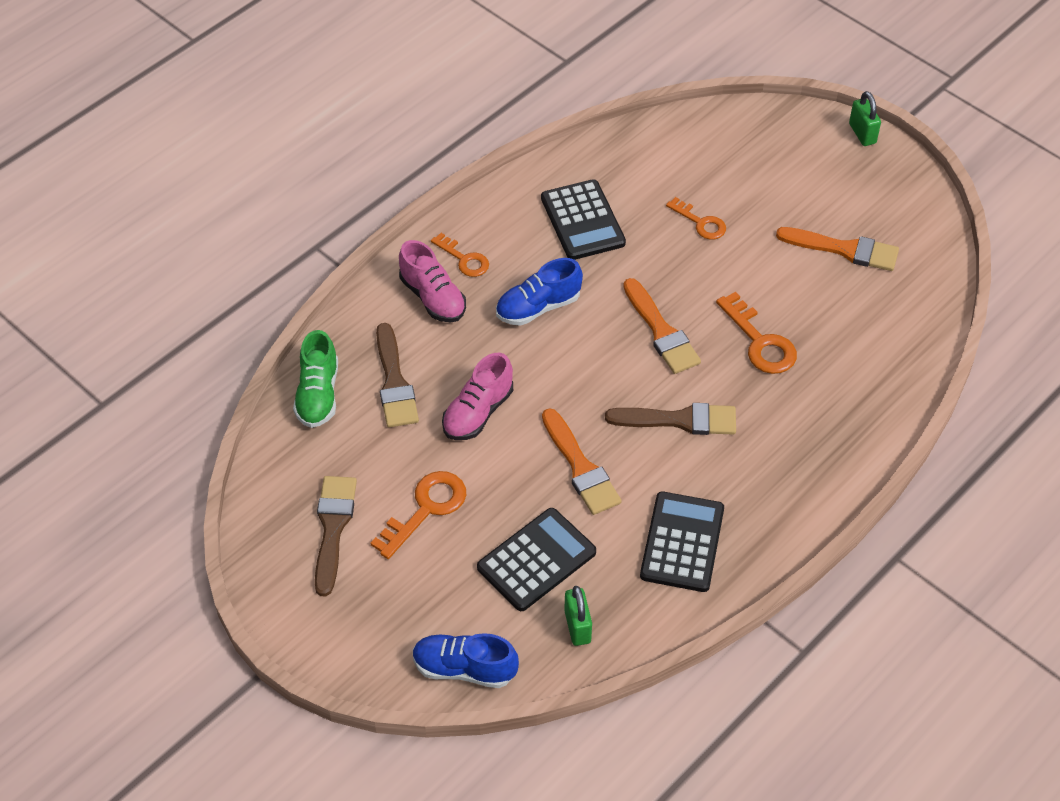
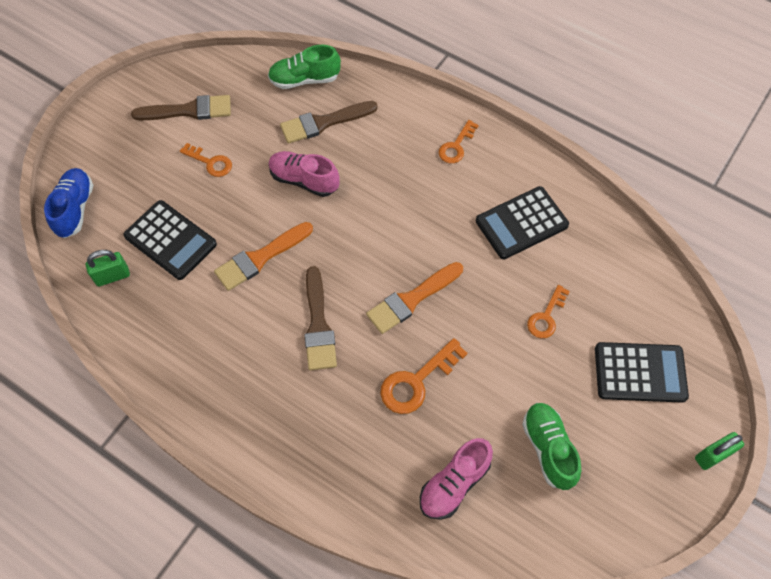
camera: 80 degrees right, 10 degrees up
orange key [370,471,466,559] -> orange key [180,143,232,177], size x0.66
pink shoe [399,240,466,322] -> pink shoe moved to [420,438,493,520]
blue shoe [496,258,583,326] -> none
black calculator [640,491,724,592] -> black calculator moved to [595,342,689,403]
orange brush [776,227,899,271] -> green shoe [522,403,581,490]

